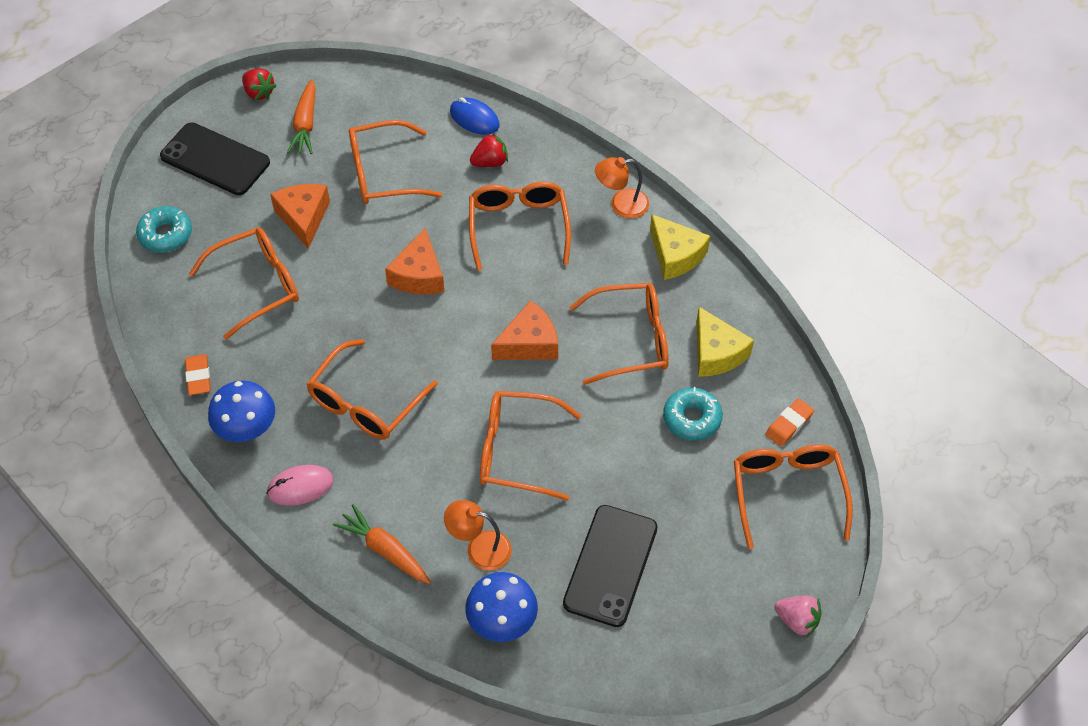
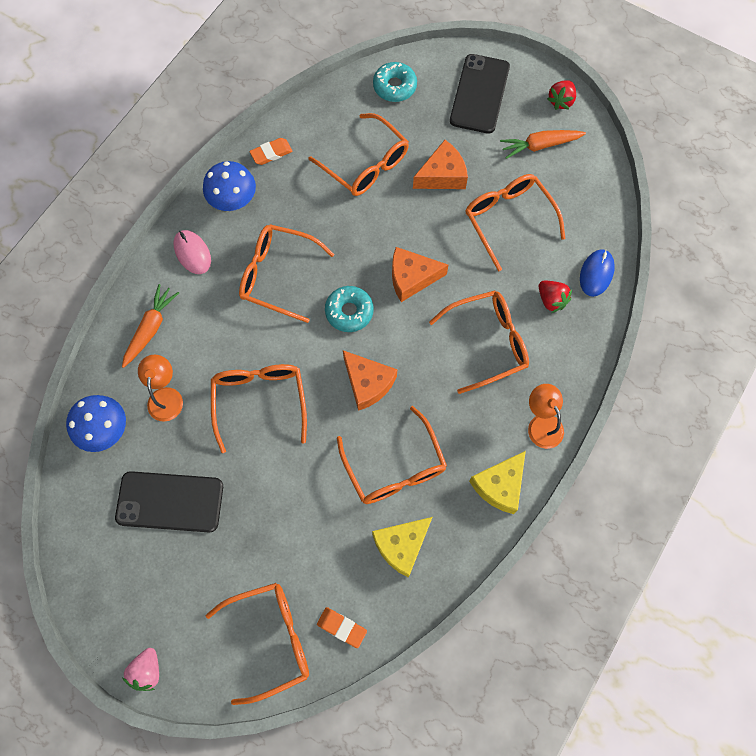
camera: 75 degrees right, 15 degrees up
turquoise donut [663,387,723,441] -> turquoise donut moved to [325,286,374,332]

